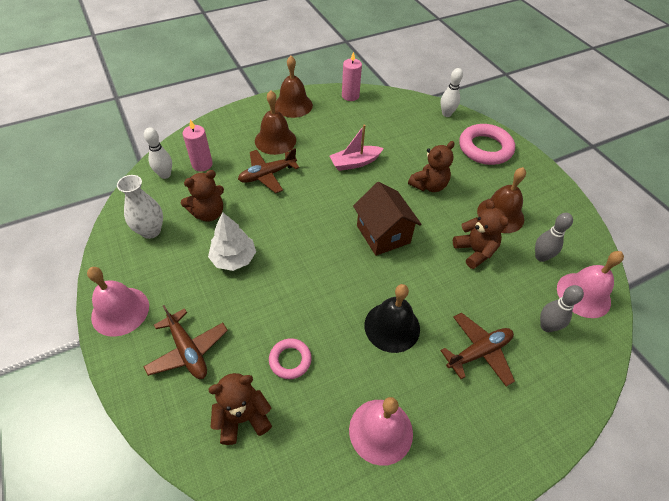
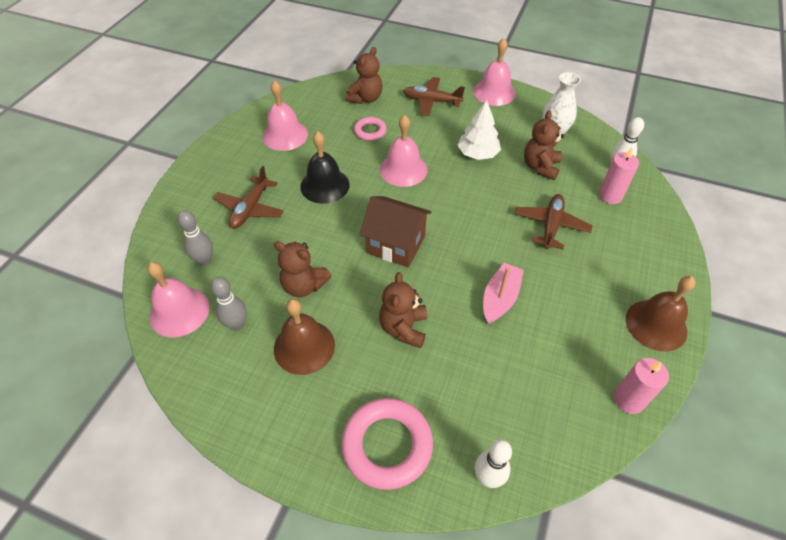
camera: 140 degrees right, 0 degrees up
brown bell [255,91,296,155] -> none
none -> pink bell [380,115,427,187]

